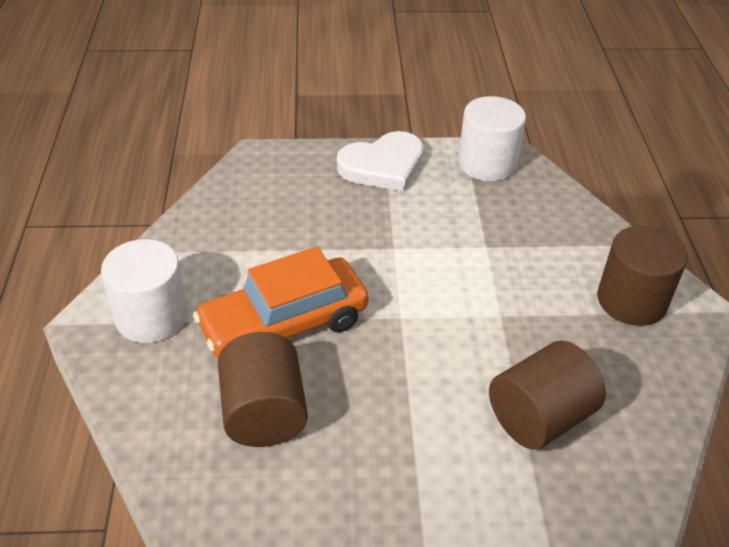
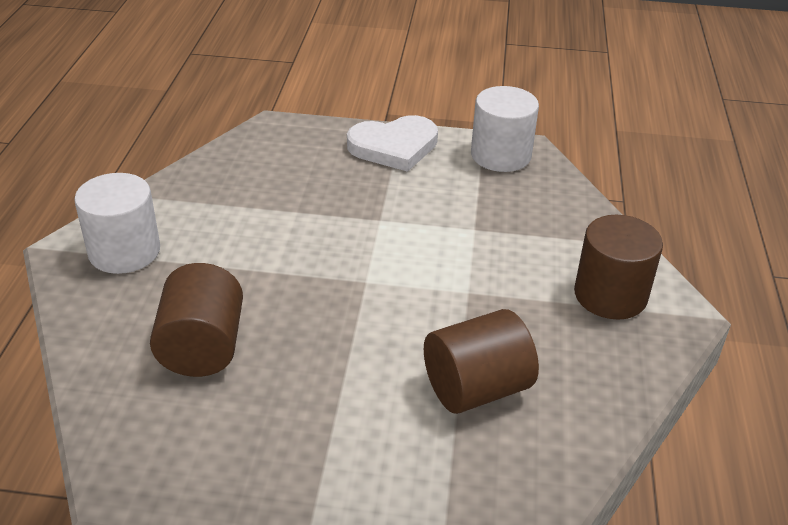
camera: 10 degrees right, 5 degrees down
orange car [193,246,369,359] -> none

